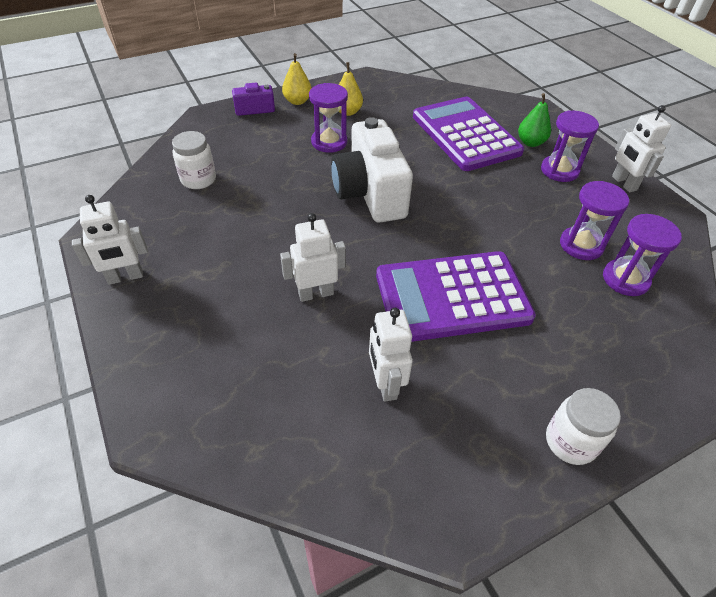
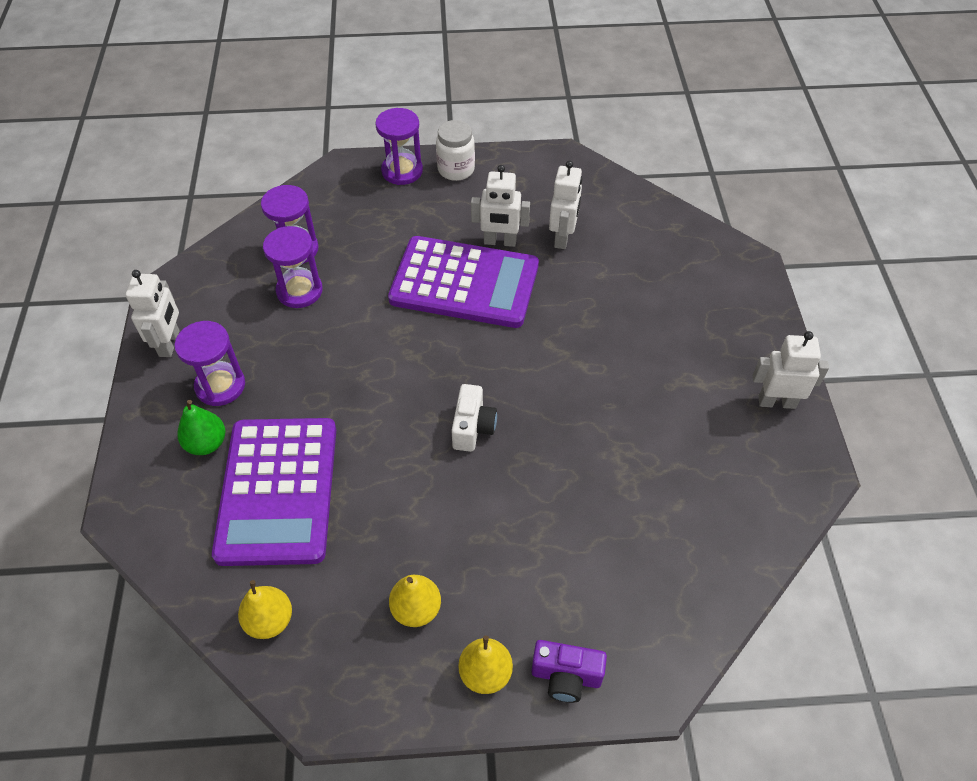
camera: 155 degrees left, 5 degrees up
white jar [172,131,216,189] -> none
white robot [280,213,346,302] -> white robot moved to [471,165,530,247]
purple hourglass [309,83,348,153] -> purple hourglass moved to [375,108,423,185]
white camera [331,117,413,223] -> white camera [451,384,497,452], size x0.49
none -> yellow pear [238,580,292,639]

